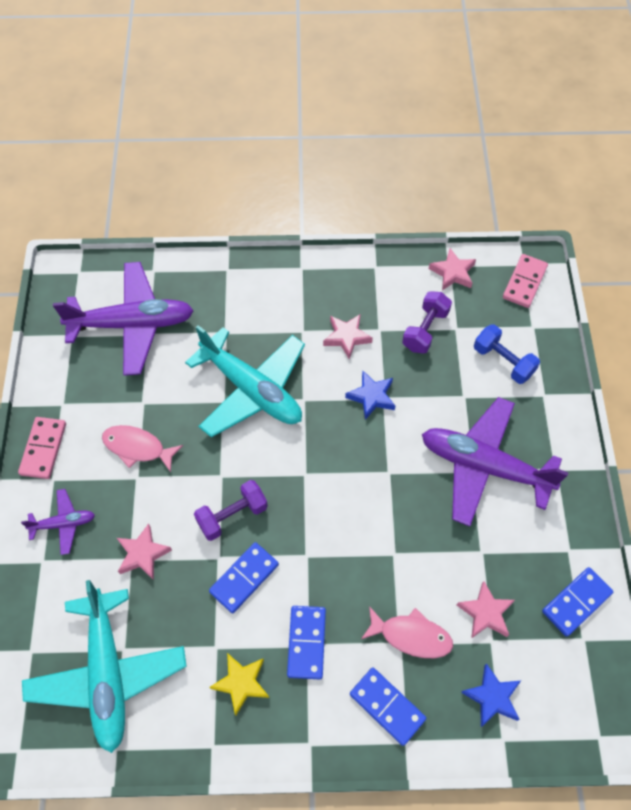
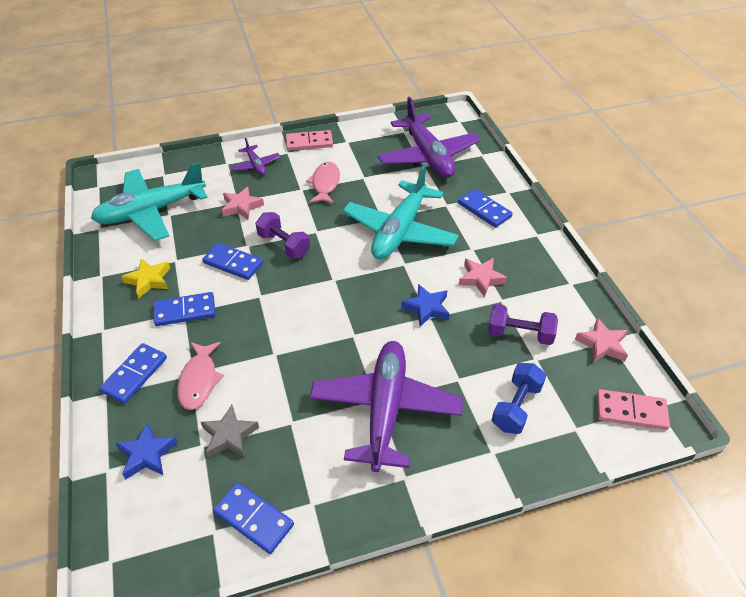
camera: 75 degrees right, 15 degrees down
pink star [457,581,515,639] -> grey star [201,405,259,458]
none -> blue domino [458,189,513,228]

